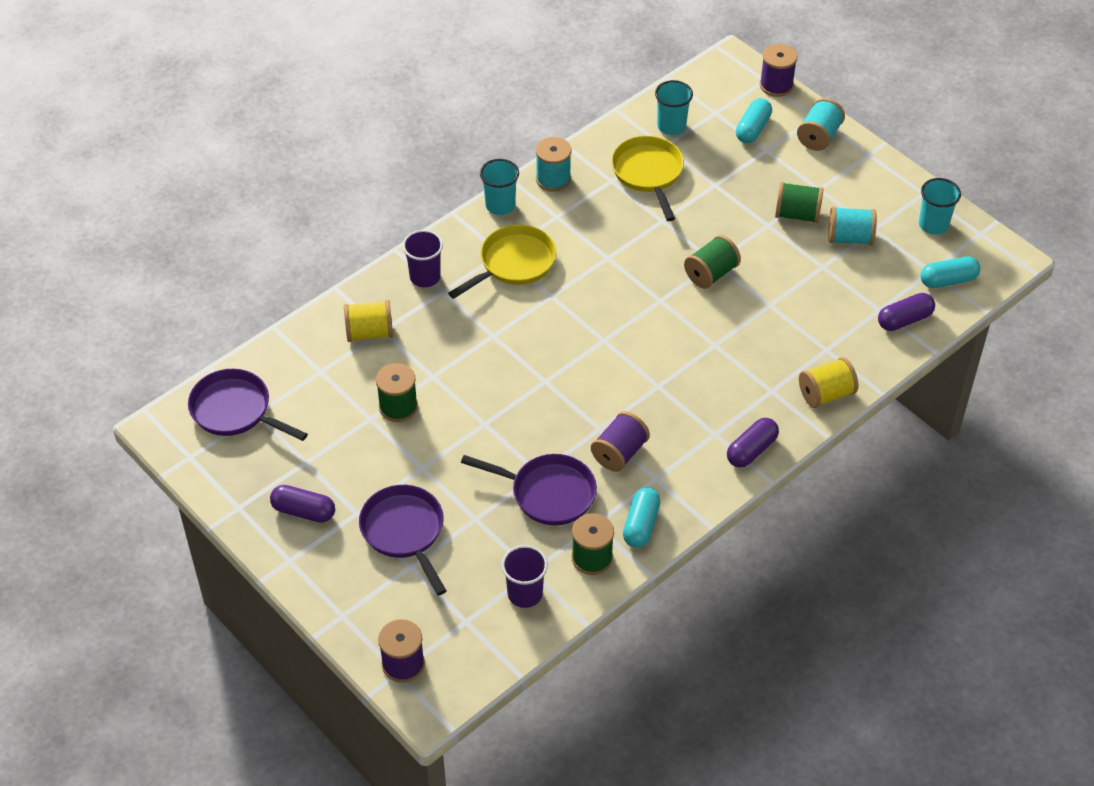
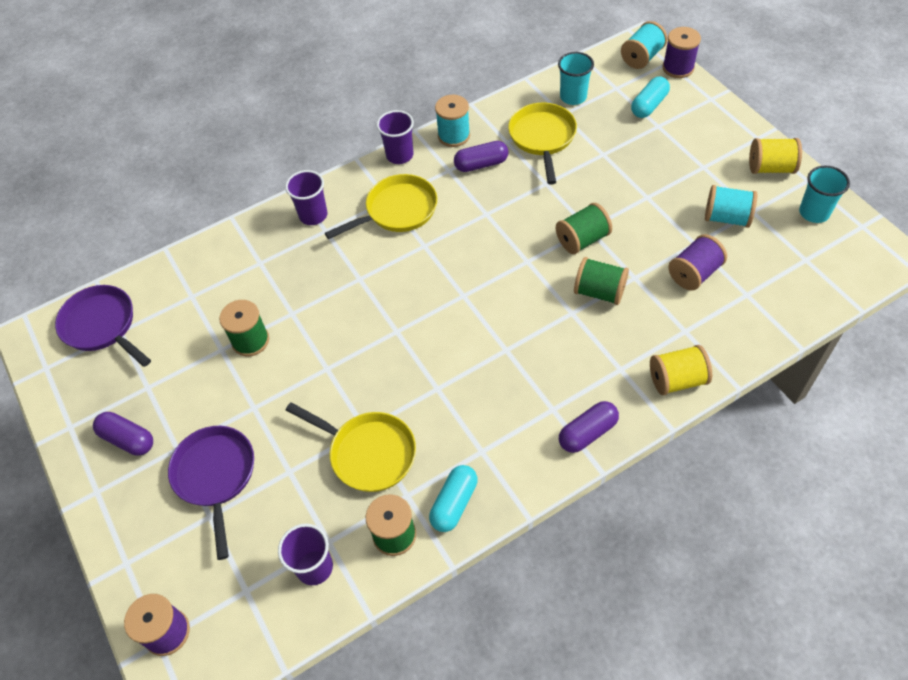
camera: 15 degrees right, 5 degrees up
yellow spool [344,300,393,342] -> yellow spool moved to [749,138,802,174]
purple pan [461,454,597,525] -> yellow pan [286,402,416,492]
turquoise cup [480,159,519,215] -> purple cup [377,110,414,164]
purple spool [591,411,650,472] -> purple spool moved to [668,234,727,291]
green spool [775,182,824,223] -> green spool moved to [574,257,629,305]
turquoise spool [797,98,845,151] -> turquoise spool moved to [621,21,667,69]
purple capsule [878,293,935,331] -> purple capsule moved to [454,141,508,172]
turquoise capsule [920,256,980,288] -> none

